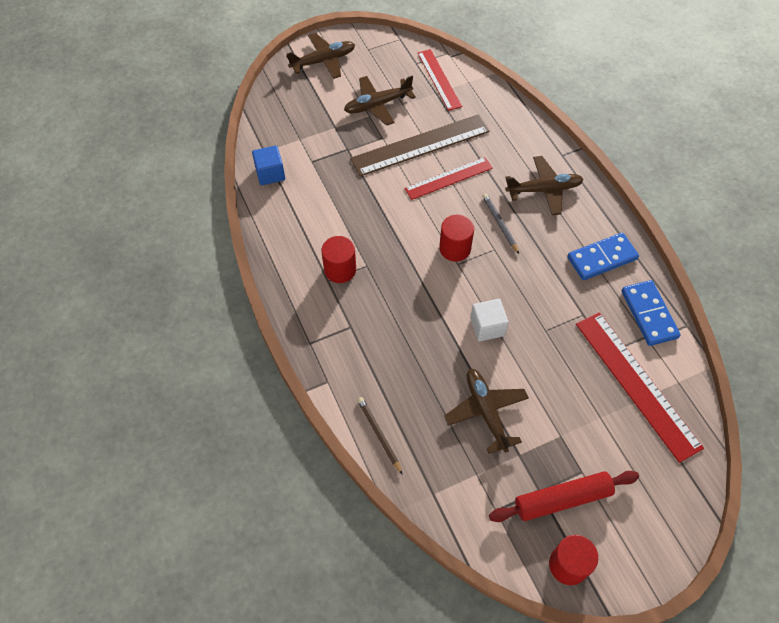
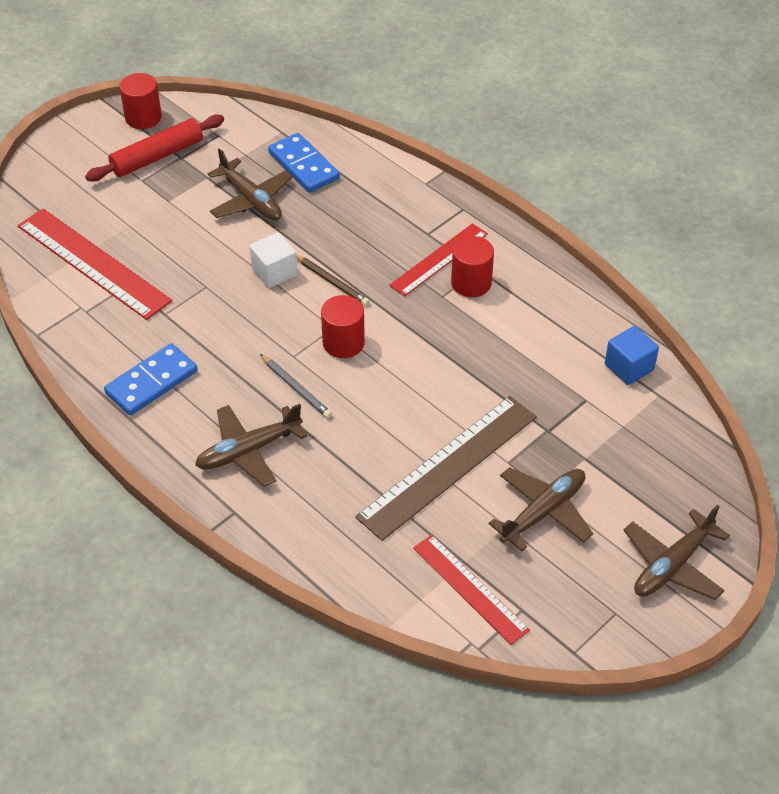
camera: 160 degrees right, 10 degrees down
brown pencil [357,397,403,475] -> brown pencil moved to [296,255,370,306]
red ruler [404,157,493,200] -> red ruler moved to [389,223,488,297]
blue domino [622,280,681,346] -> blue domino moved to [268,133,340,193]

